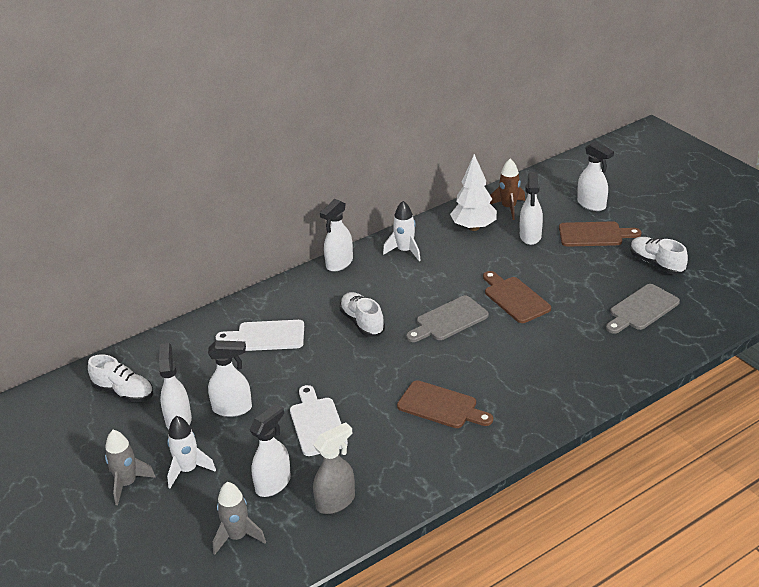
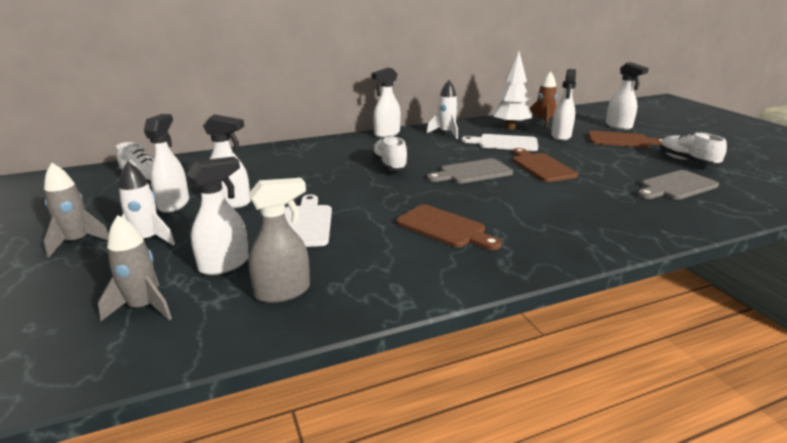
camera: 10 degrees right, 10 degrees down
white cutting board [216,320,304,351] -> white cutting board moved to [461,134,538,151]

